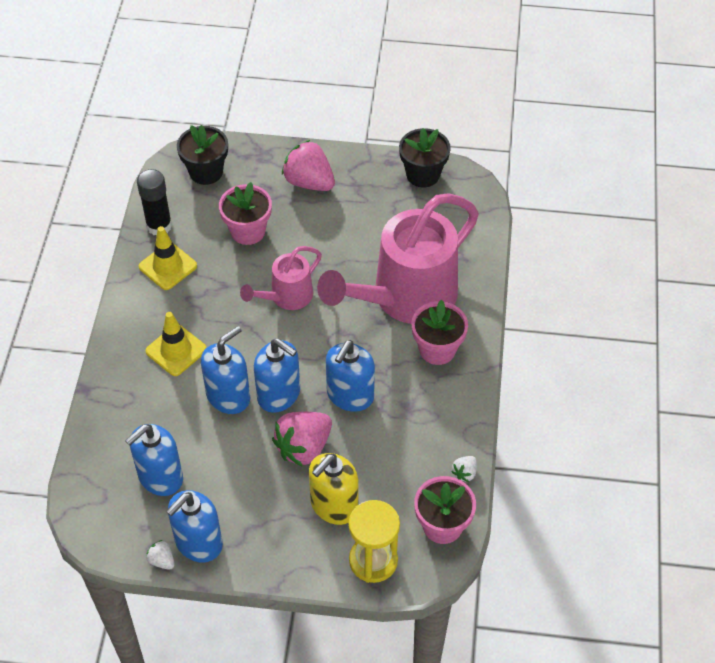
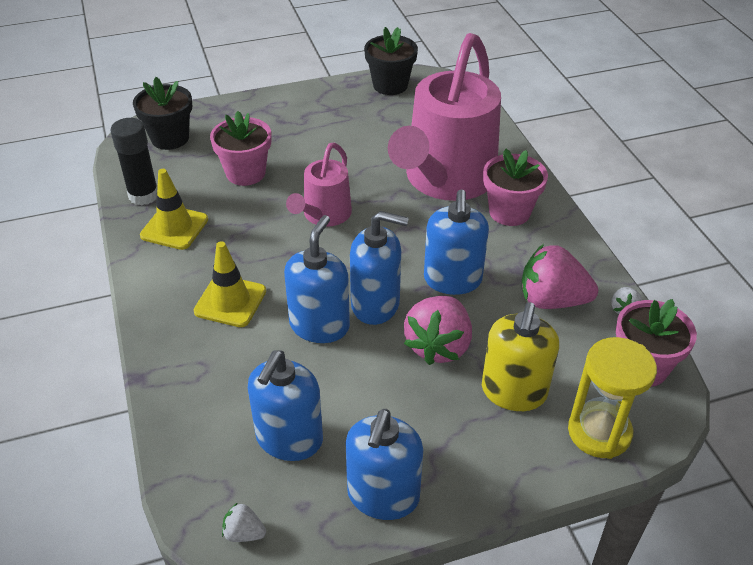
camera: 25 degrees left, 10 degrees down
white strawberry [146,540,175,570] -> white strawberry moved to [222,502,266,542]
pink strawberry [282,140,335,191] -> pink strawberry moved to [522,244,598,309]

